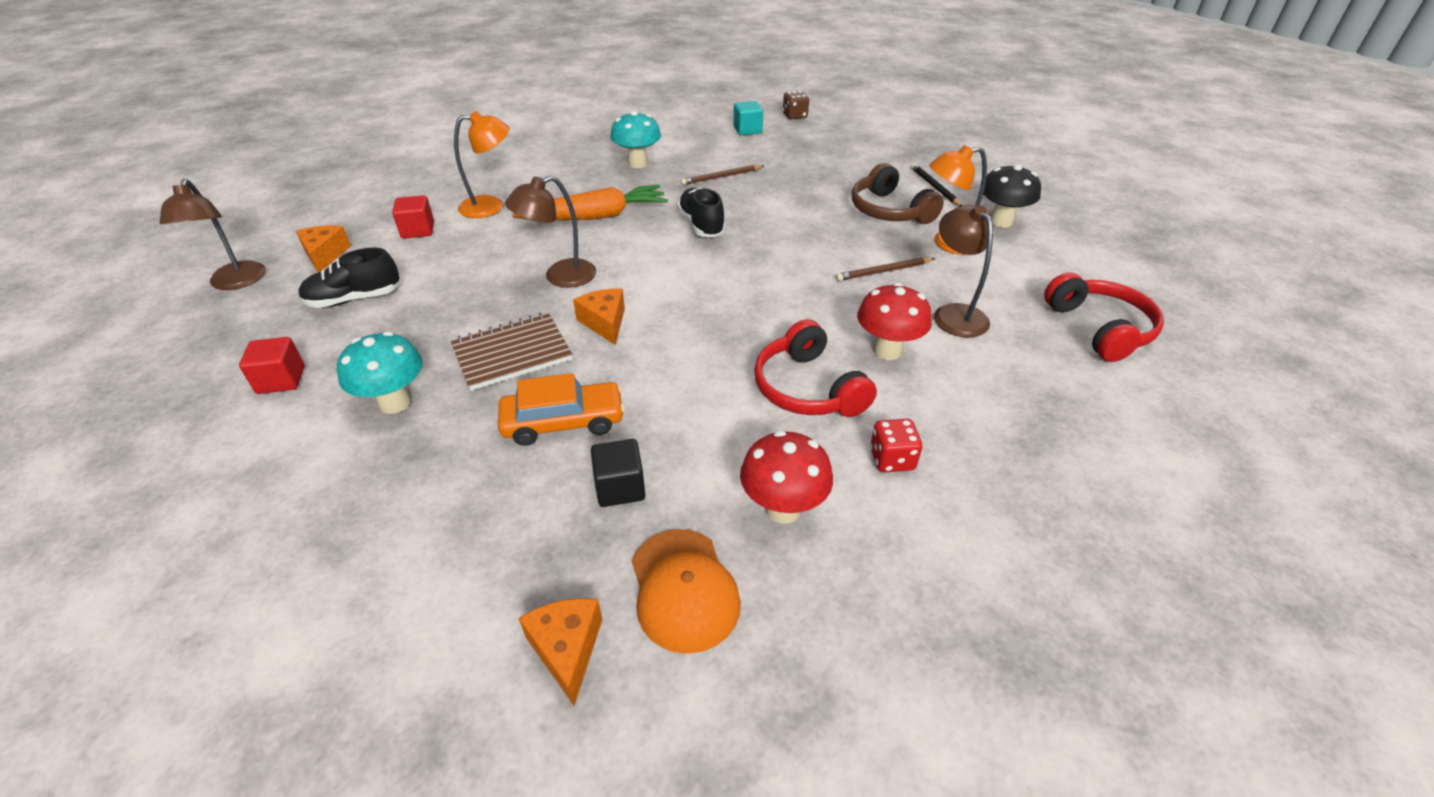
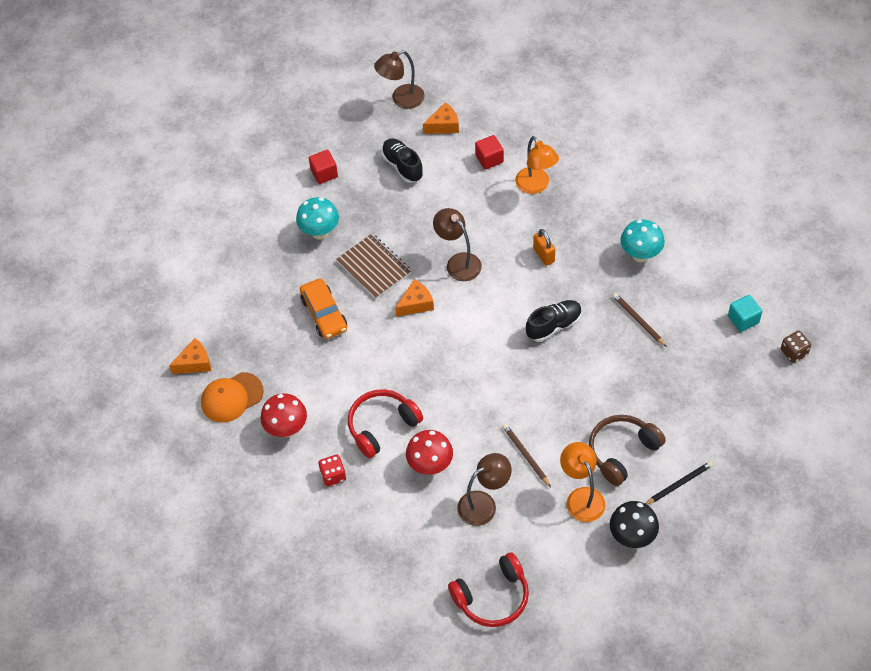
camera: 80 degrees right, 15 degrees up
orange carrot [512,185,668,220] -> orange padlock [533,229,555,266]
black cube [591,439,645,507] -> none

